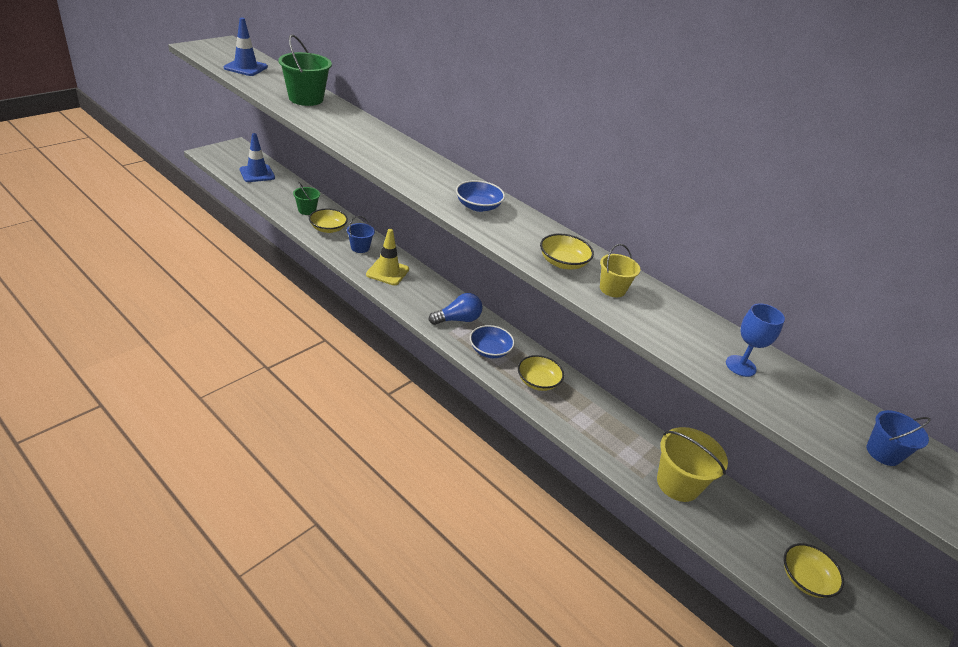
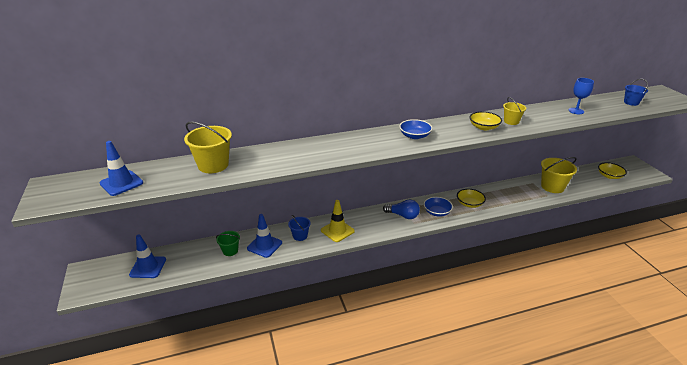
camera: 55 degrees left, 5 degrees down
green bucket [278,34,332,106] -> yellow bucket [184,122,232,173]
yellow bowl [309,209,348,233] -> blue traffic cone [247,214,282,258]
blue light bulb [429,293,482,325] -> blue light bulb turned 105 degrees clockwise [383,200,420,219]

